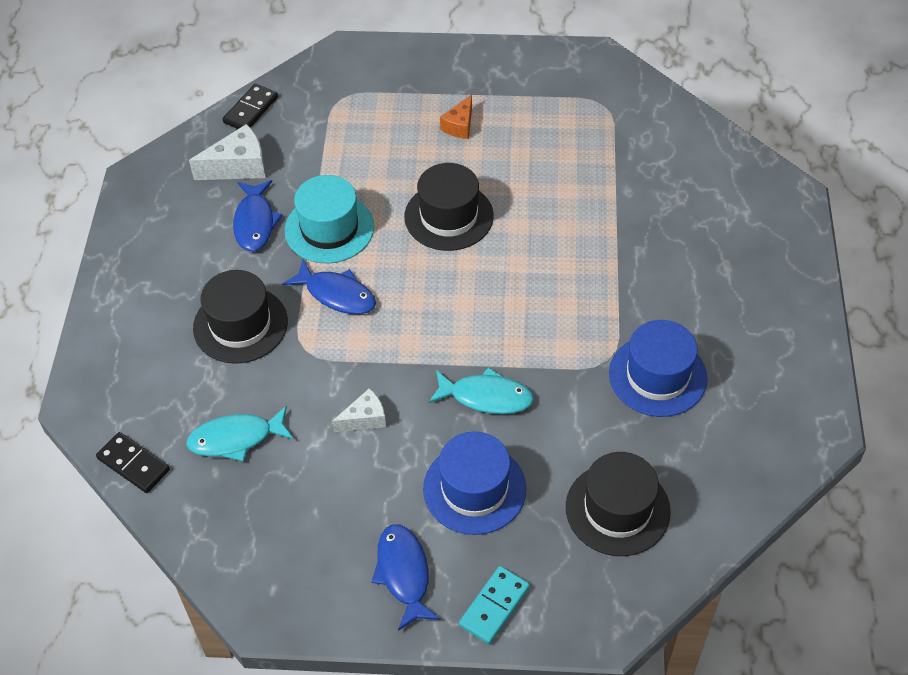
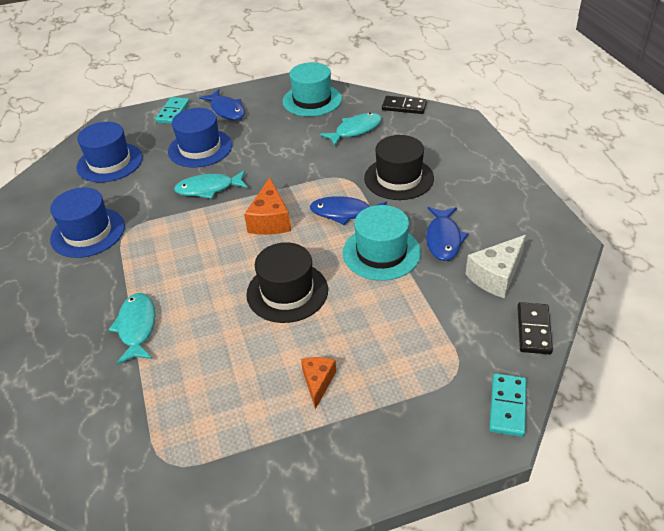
camera: 160 degrees right, 10 degrees down
blue fish [233,180,283,252] -> blue fish turned 150 degrees counterclockwise [426,207,468,261]
white cheese [332,388,386,432] -> none
black hat [566,452,671,556] -> blue hat [76,122,143,182]
none -> turquoise fish [108,293,156,364]
none -> orange cheese [244,177,291,235]
none -> turquoise hat [283,62,342,117]
none -> turquoise domino [489,373,527,437]

